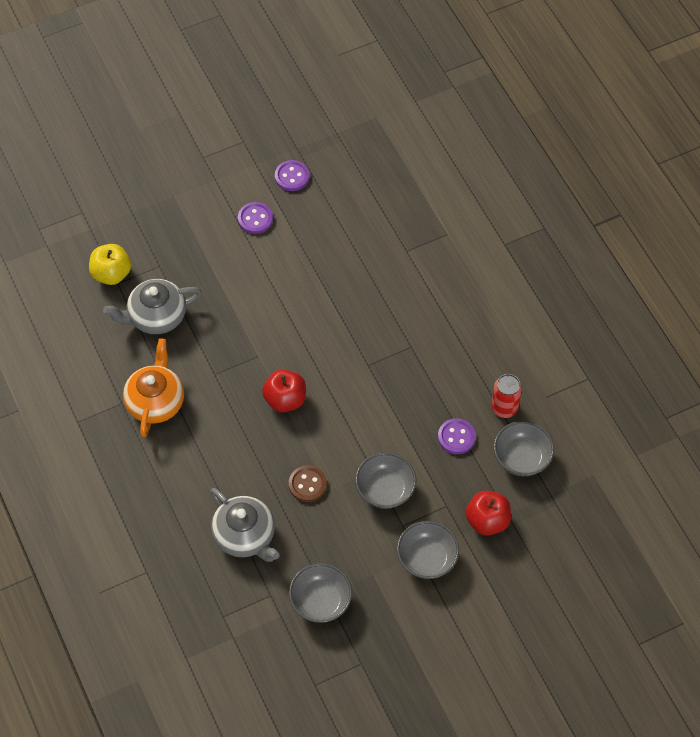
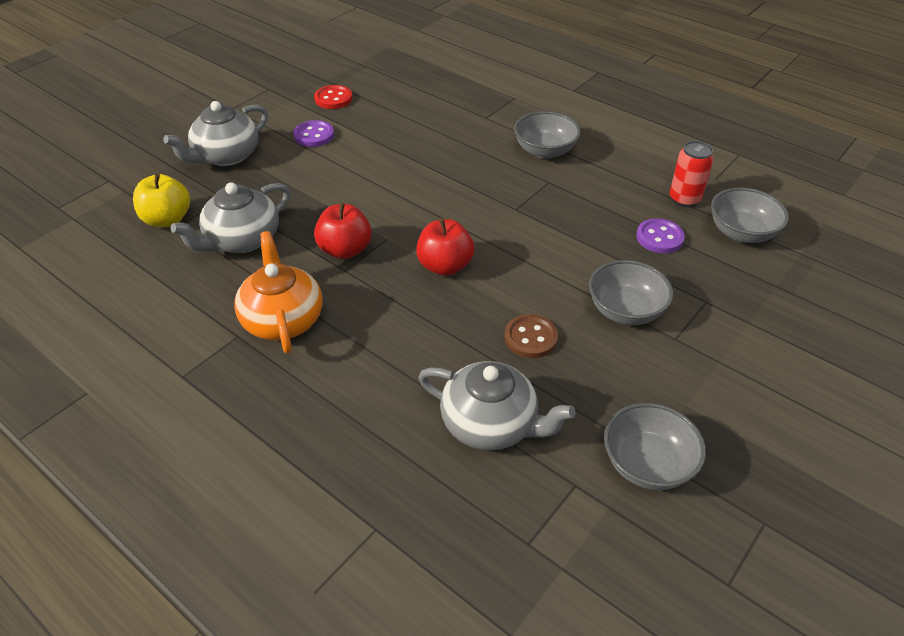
camera: 25 degrees left, 15 degrees down
purple button [275,160,309,191] -> red button [314,85,353,109]
grey bowl [397,521,459,579] -> grey bowl moved to [514,111,581,159]
red apple [465,491,511,536] -> red apple moved to [314,203,372,259]
none -> grey teapot [163,101,268,166]

